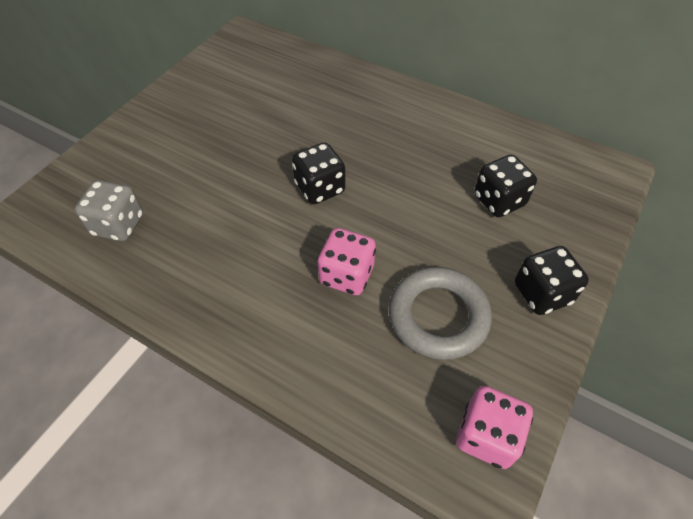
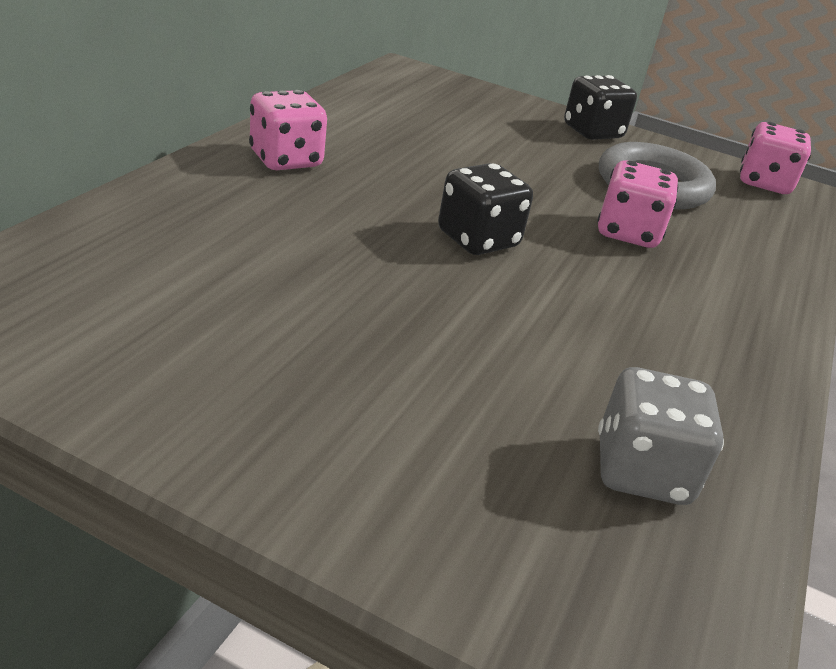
camera: 100 degrees left, 20 degrees down
black dice [474,155,537,217] -> none
none -> pink dice [249,90,327,170]

